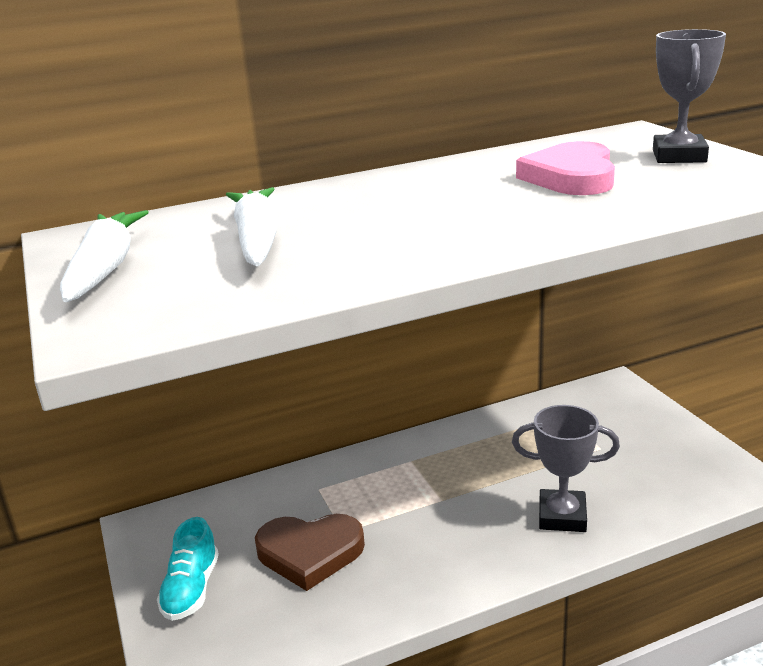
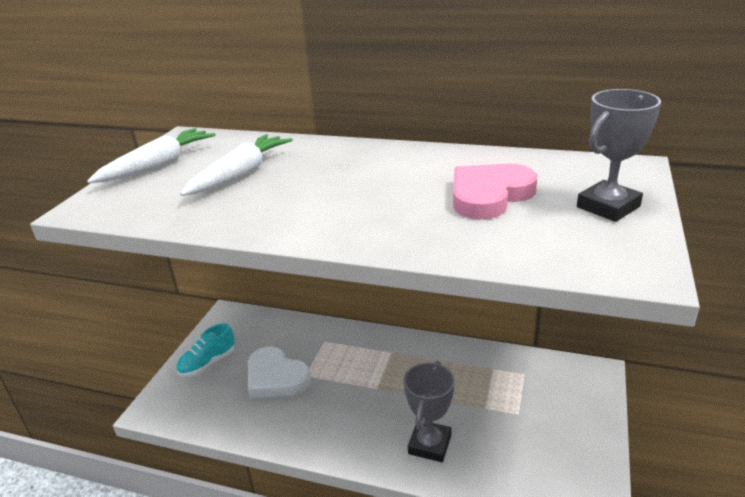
camera: 40 degrees right, 5 degrees up
brown heart [255,514,365,591] -> white heart [248,347,311,398]
grey trophy [512,405,620,532] -> grey trophy turned 60 degrees clockwise [404,361,455,462]

